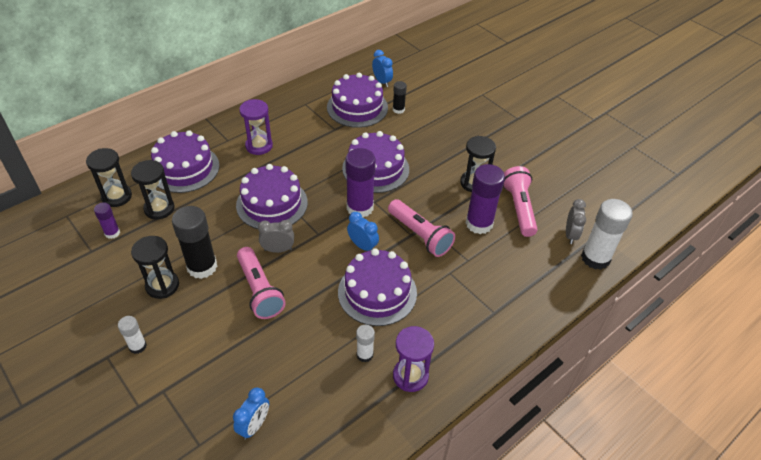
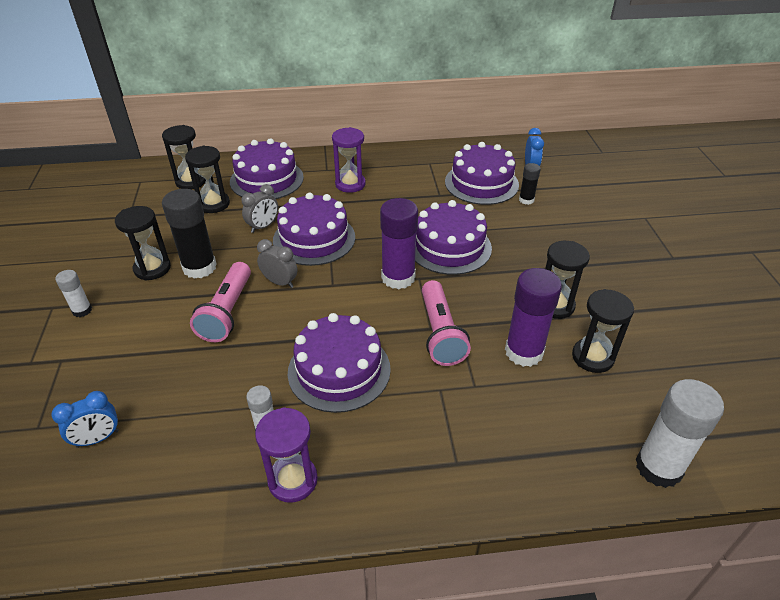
camera: 35 degrees right, 5 degrees down
purple glue stick [94,202,120,239] -> none
blue clock [347,212,379,251] -> none
pink flashlight [503,166,538,237] -> black hourglass [572,289,634,373]
grey clock [566,199,586,244] -> grey clock moved to [242,184,278,233]

